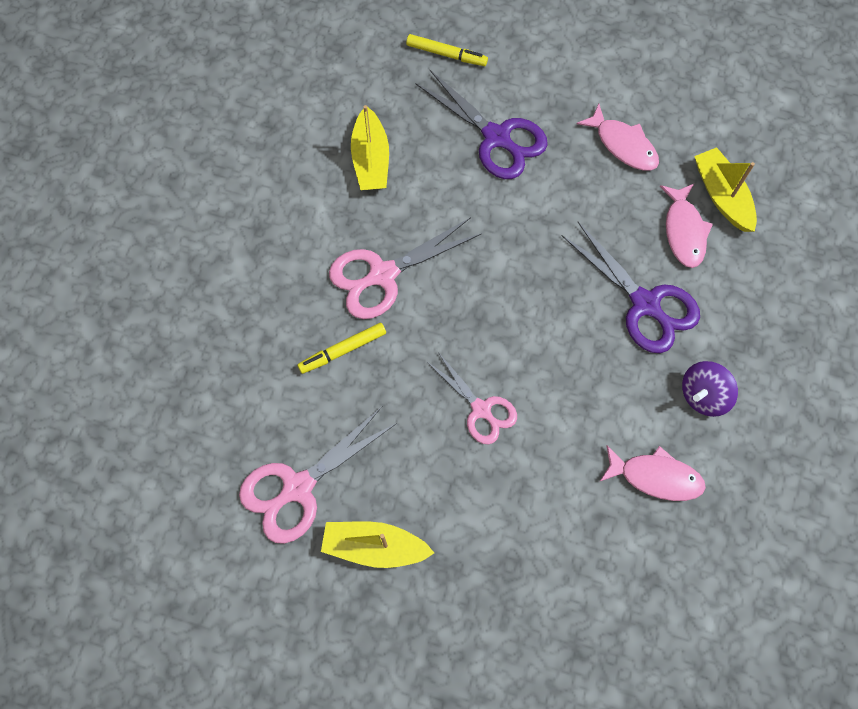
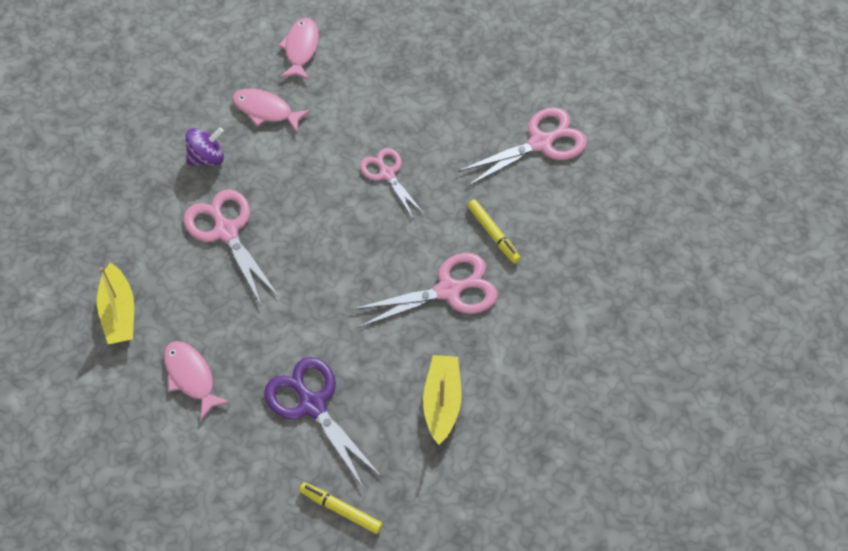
camera: 170 degrees left, 10 degrees down
yellow marker [298,323,386,374] -> yellow marker turned 75 degrees clockwise [467,199,521,263]
yellow boat [321,522,434,568] -> none
purple scissors [562,222,700,353] -> pink scissors [184,189,280,307]
pink fish [660,184,713,268] -> pink fish moved to [278,18,319,80]

